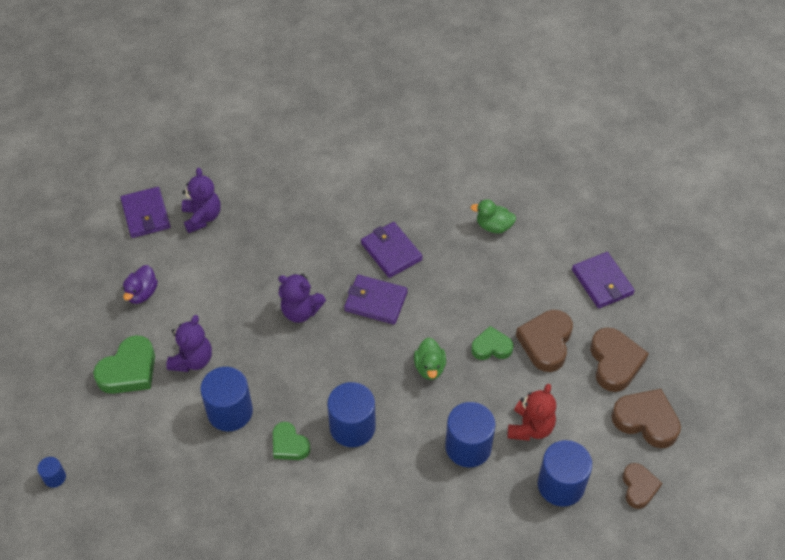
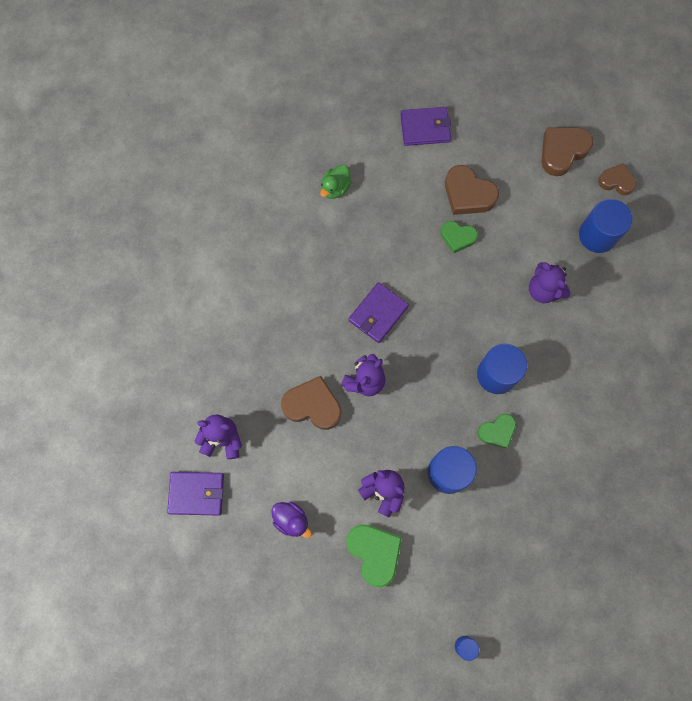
camera: 70 degrees left, 20 degrees up
purple wallet [361,222,423,278] -> none
green duck [414,337,446,380] -> none
blue cylinder [445,402,496,467] -> purple teddy bear [529,262,571,304]
green heart [471,326,514,360] -> green heart turned 90 degrees counterclockwise [441,221,478,253]
red teddy bear [507,384,556,441] -> none
brown heart [590,327,649,392] -> brown heart moved to [281,376,341,430]

